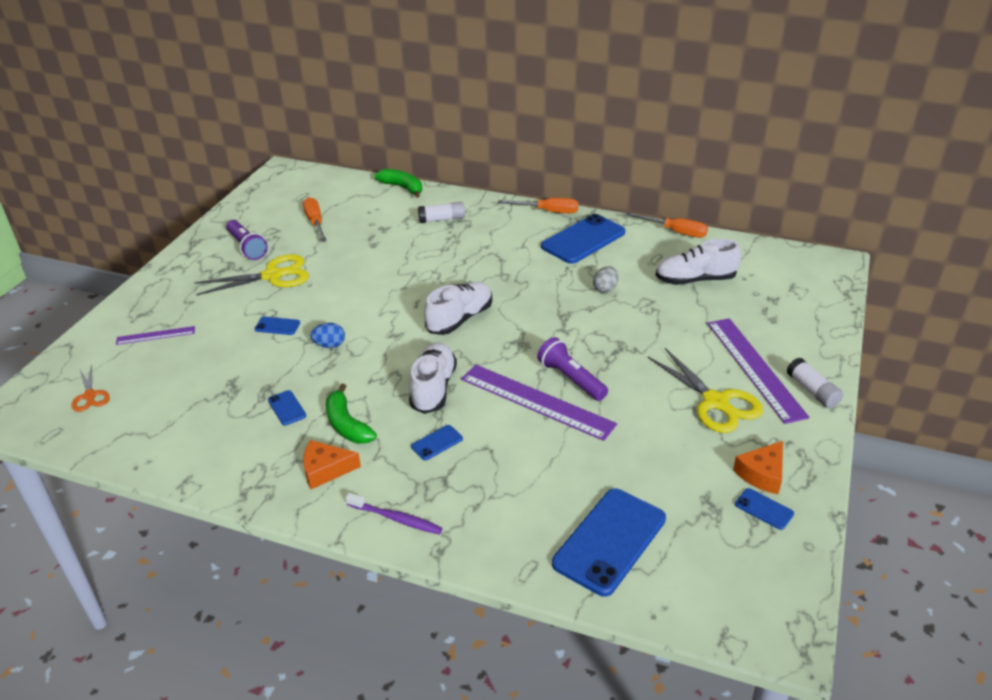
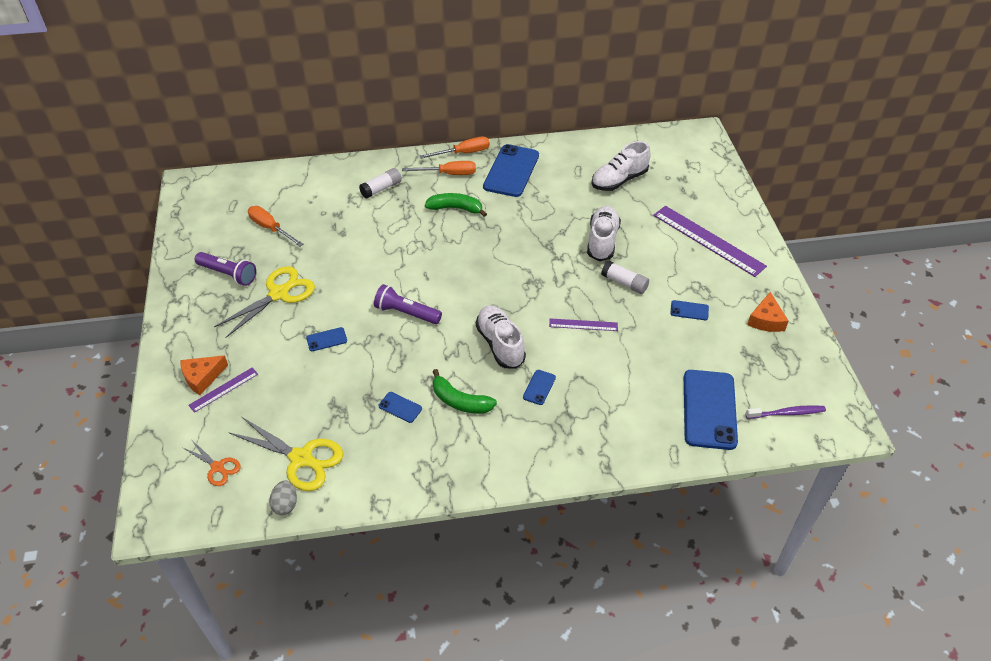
camera: 30 degrees left, 10 degrees up
orange cheese [303,440,361,489] -> orange cheese moved to [181,355,228,395]
blue egg [310,323,345,348] -> none
purple toothbrush [345,493,443,535] -> purple toothbrush moved to [745,405,826,419]
green banana [374,169,422,198] -> green banana moved to [425,193,487,217]
white shoe [424,282,492,335] -> white shoe moved to [587,206,621,261]
purple ruler [461,365,617,441] -> purple ruler [549,318,618,331], size x0.50
purple flashlight [537,337,608,401] -> purple flashlight moved to [374,284,442,324]
grey egg [593,266,618,293] -> grey egg moved to [269,480,297,515]
orange screwdriver [626,212,708,238] -> orange screwdriver moved to [402,161,476,175]
yellow scissors [648,348,763,433] -> yellow scissors moved to [228,417,344,491]
blue phone [735,488,794,530] -> blue phone moved to [670,300,709,320]
white glue stick [787,358,843,409] -> white glue stick moved to [601,260,649,294]

